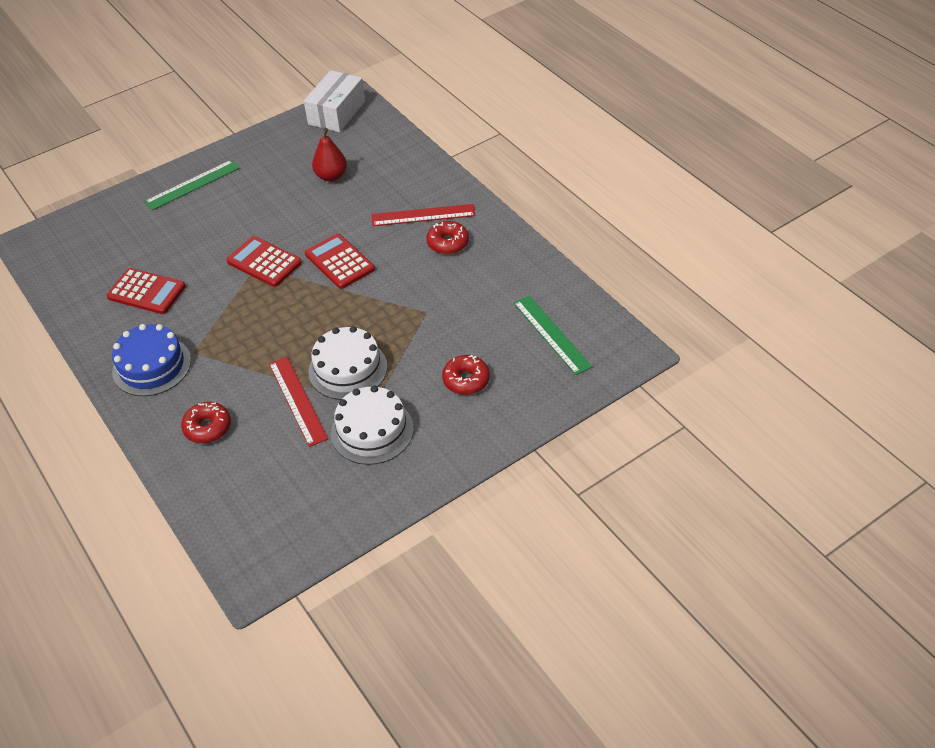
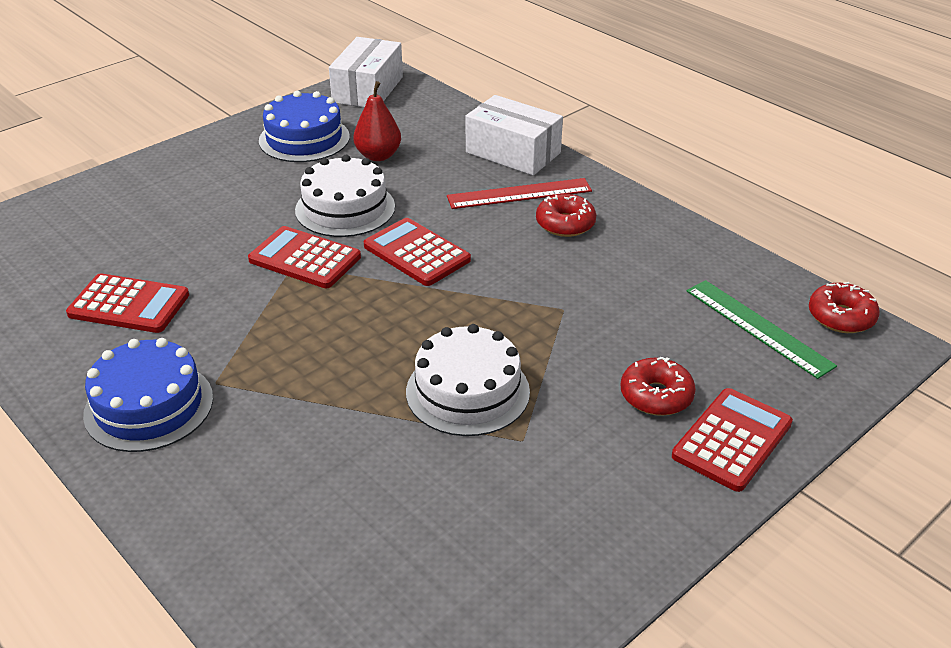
camera: 10 degrees left, 10 degrees down
green ruler [144,160,240,210] -> none
red donut [181,402,231,443] -> red donut moved to [809,282,880,333]
red ruler [269,357,328,447] -> none
white cake [331,385,414,465] -> white cake moved to [295,155,395,237]
none -> blue cake [259,91,350,162]
none -> white box [466,95,563,175]
none -> red calculator [672,388,793,492]

